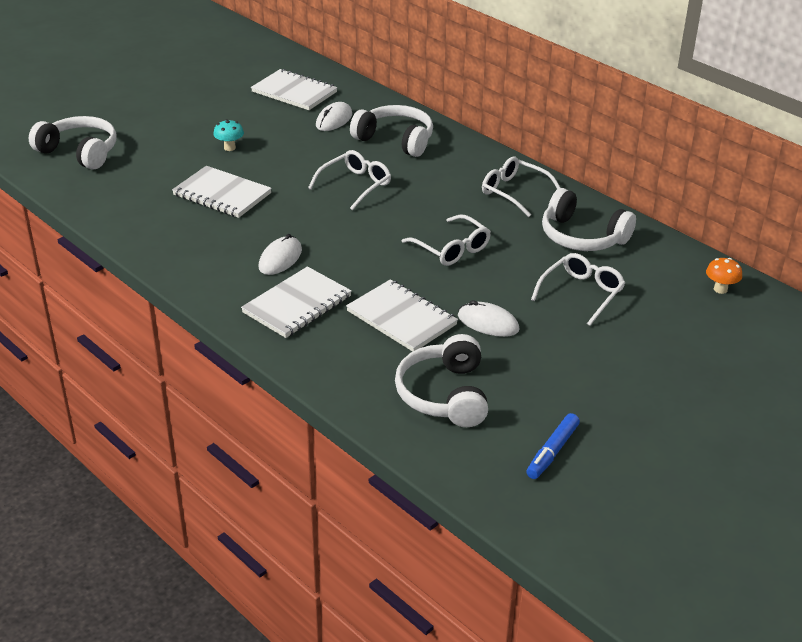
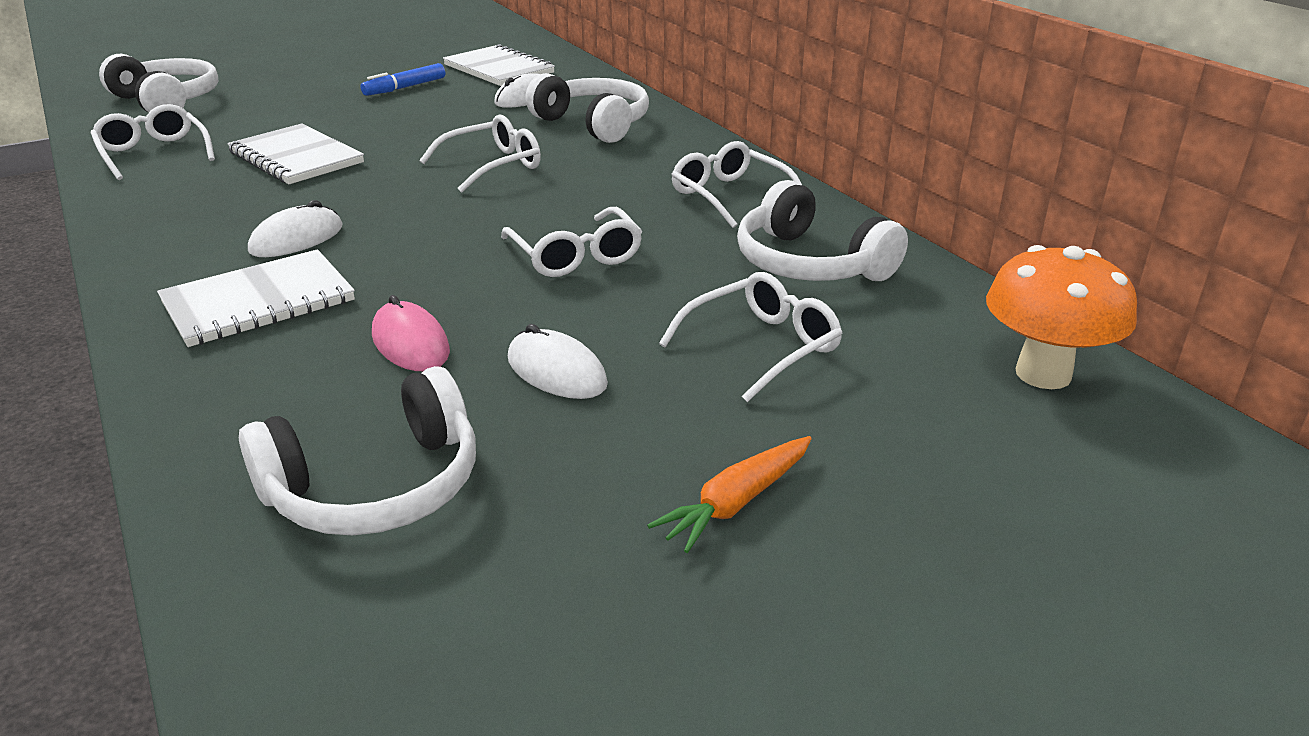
camera: 15 degrees right, 5 degrees down
turquoise mushroom [213,119,244,151] -> none
white notebook [346,279,458,352] -> pink mouse [372,295,450,371]
white headphones [395,334,488,427] -> white headphones turned 135 degrees counterclockwise [239,366,476,535]
blue marker [526,413,580,479] -> blue marker moved to [361,63,445,96]
orange mushroom [706,258,742,294] -> orange mushroom [986,245,1137,389], size x1.93
none -> white glasses [90,104,215,180]
none -> orange carrot [647,436,812,553]

